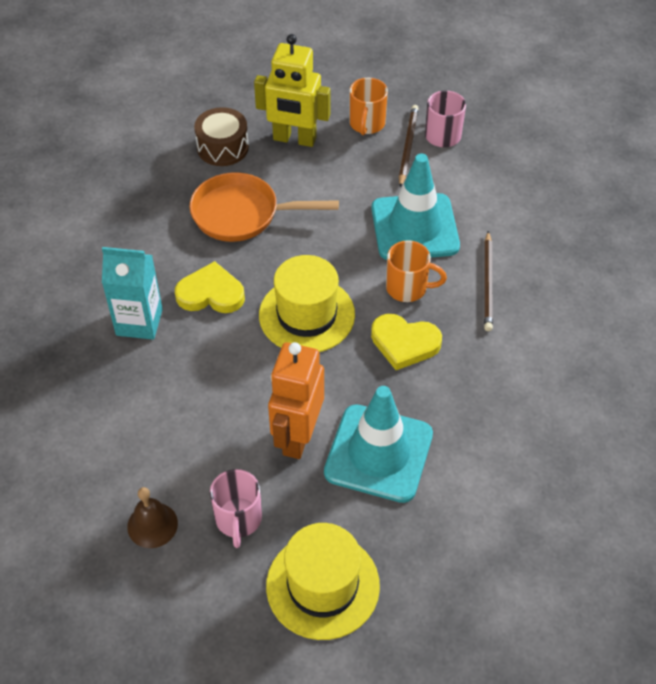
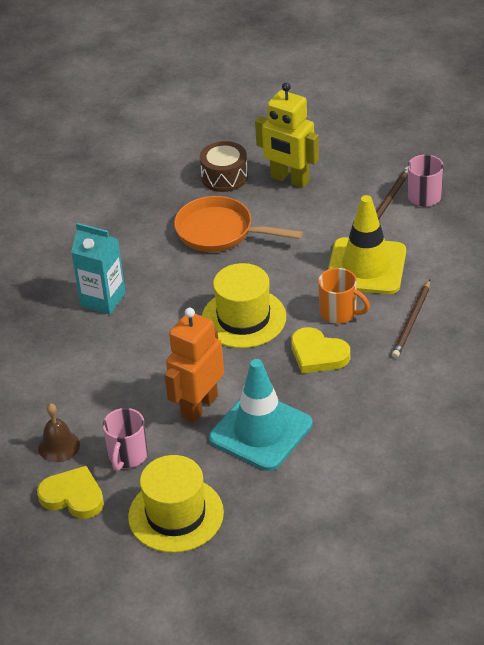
camera: 20 degrees right, 10 degrees down
yellow heart [175,261,245,313] -> yellow heart moved to [37,466,104,519]
orange mug [349,78,388,135] -> none
turquoise traffic cone [371,154,460,260] -> yellow traffic cone [328,195,406,294]

